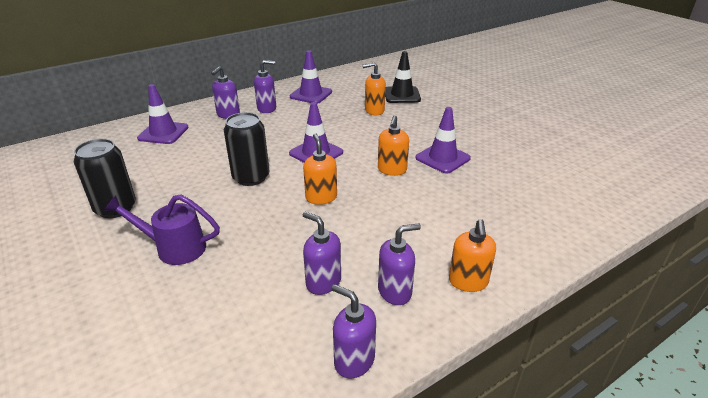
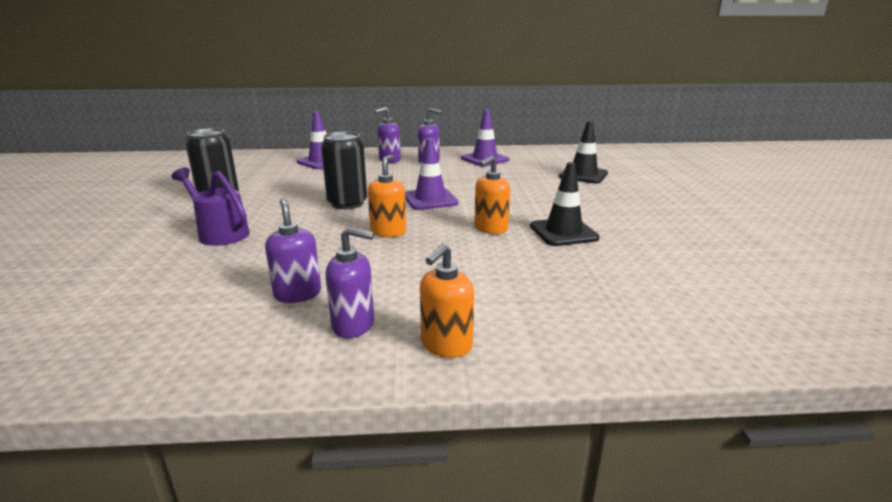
camera: 30 degrees right, 10 degrees down
purple soap dispenser [331,284,376,378] -> none
orange soap dispenser [363,62,386,115] -> none
purple traffic cone [415,107,471,174] -> black traffic cone [530,162,600,246]

